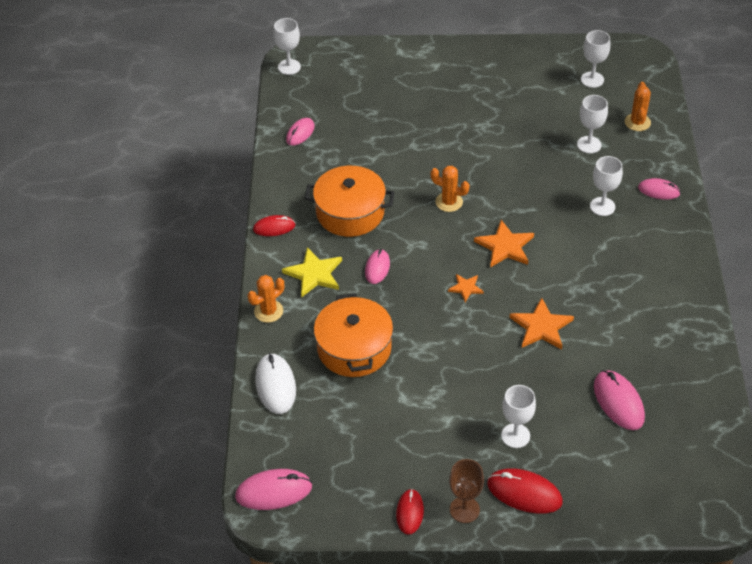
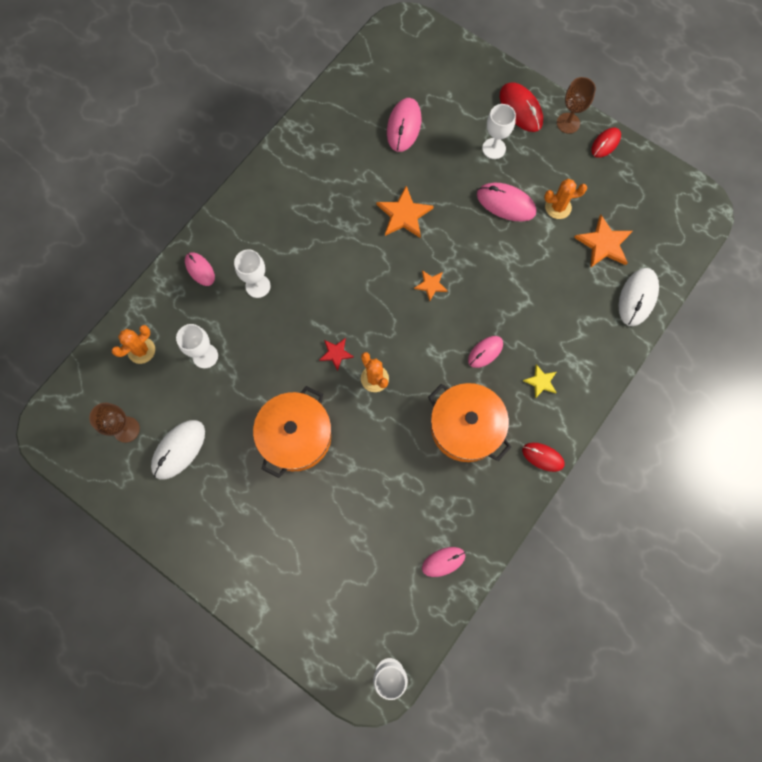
camera: 145 degrees left, 25 degrees up
pink mouse [235,469,312,510] -> pink mouse moved to [477,183,536,222]
orange cactus [248,275,284,323] -> orange cactus moved to [544,179,587,219]
yellow star [282,247,342,298] -> yellow star [523,364,557,398], size x0.57
orange pot [314,293,393,377] -> orange pot moved to [253,386,331,478]
orange star [474,220,534,268] -> orange star moved to [574,215,632,268]
white goblet [581,30,610,88] -> brown goblet [89,403,140,443]
none -> white mouse [151,420,205,479]
none -> red star [319,338,354,371]

